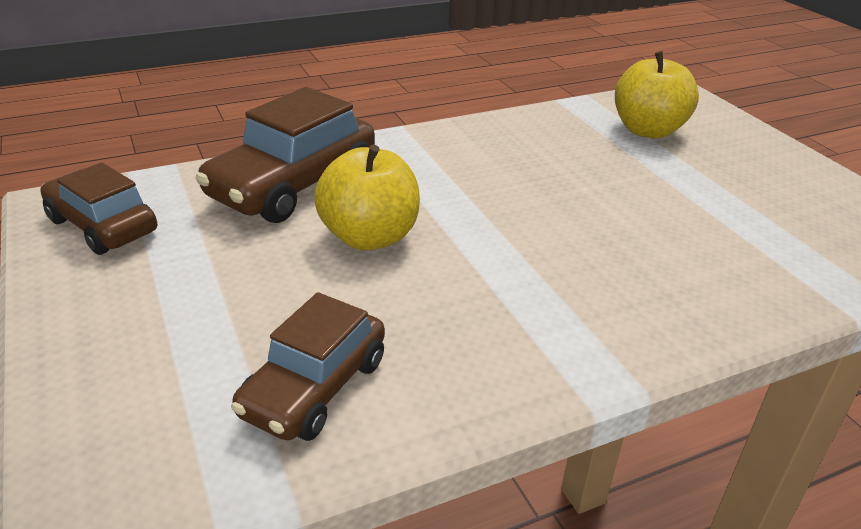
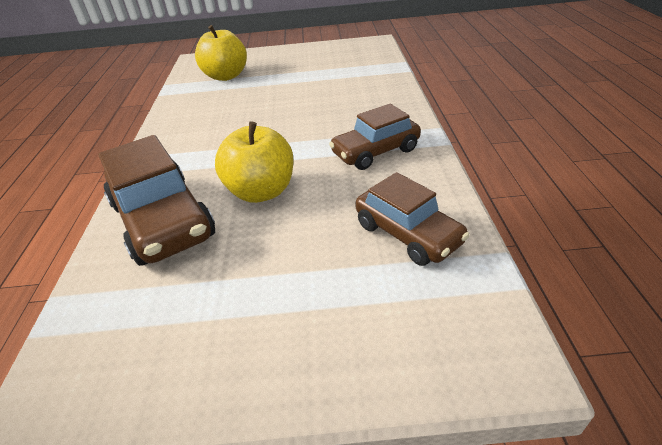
camera: 65 degrees left, 5 degrees up
brown car [41,162,157,255] -> brown car moved to [329,104,421,170]

